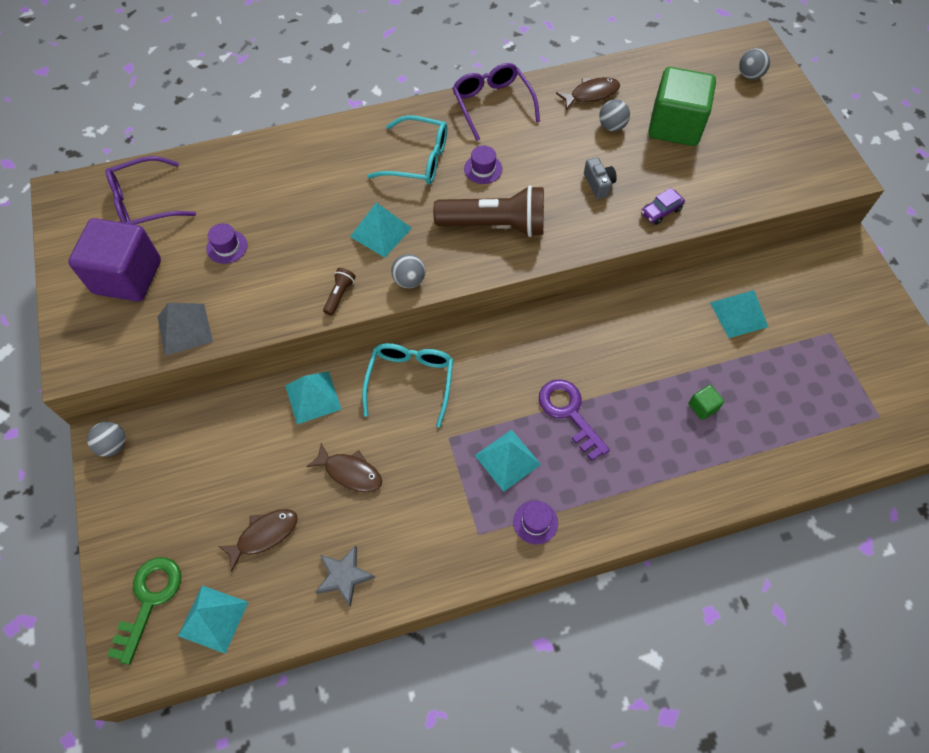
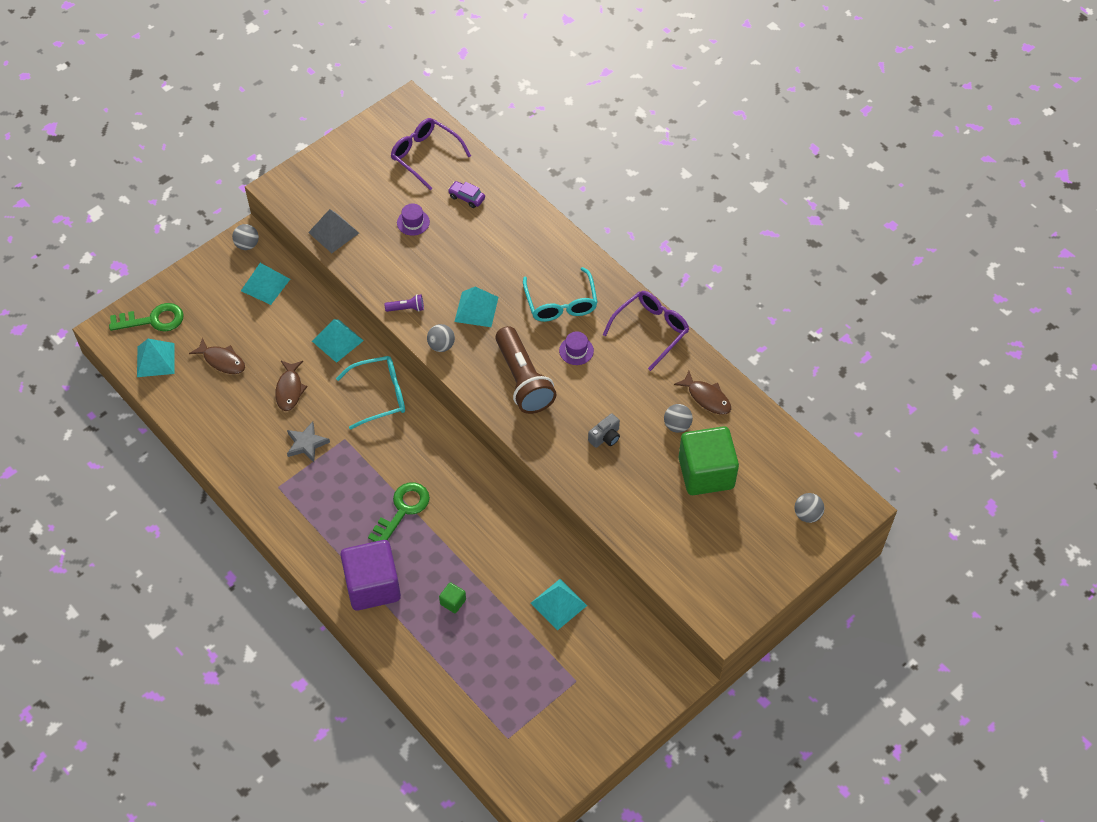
camera: 65 degrees right, 5 degrees down
purple cube [68,218,161,302] -> purple cube moved to [340,540,401,611]
grey star [316,545,375,607] -> grey star moved to [287,422,330,462]
brown flashlight [323,268,356,316] -> purple flashlight [385,294,424,312]
turquoise pyramid [475,429,541,492] -> turquoise pyramid moved to [241,263,290,305]
purple hat [513,501,558,544] -> none
purple key [539,379,610,461] -> green key [368,482,430,542]
purple car [641,188,685,225] -> purple car moved to [448,181,485,208]

